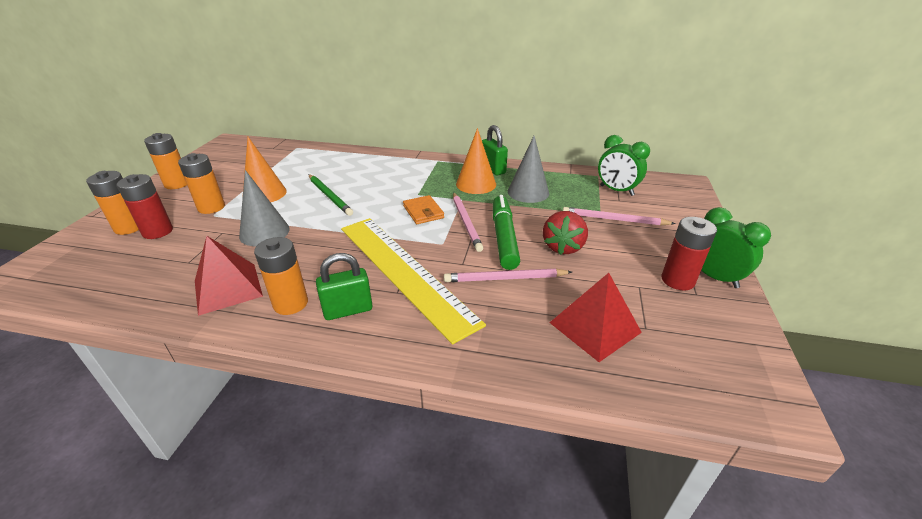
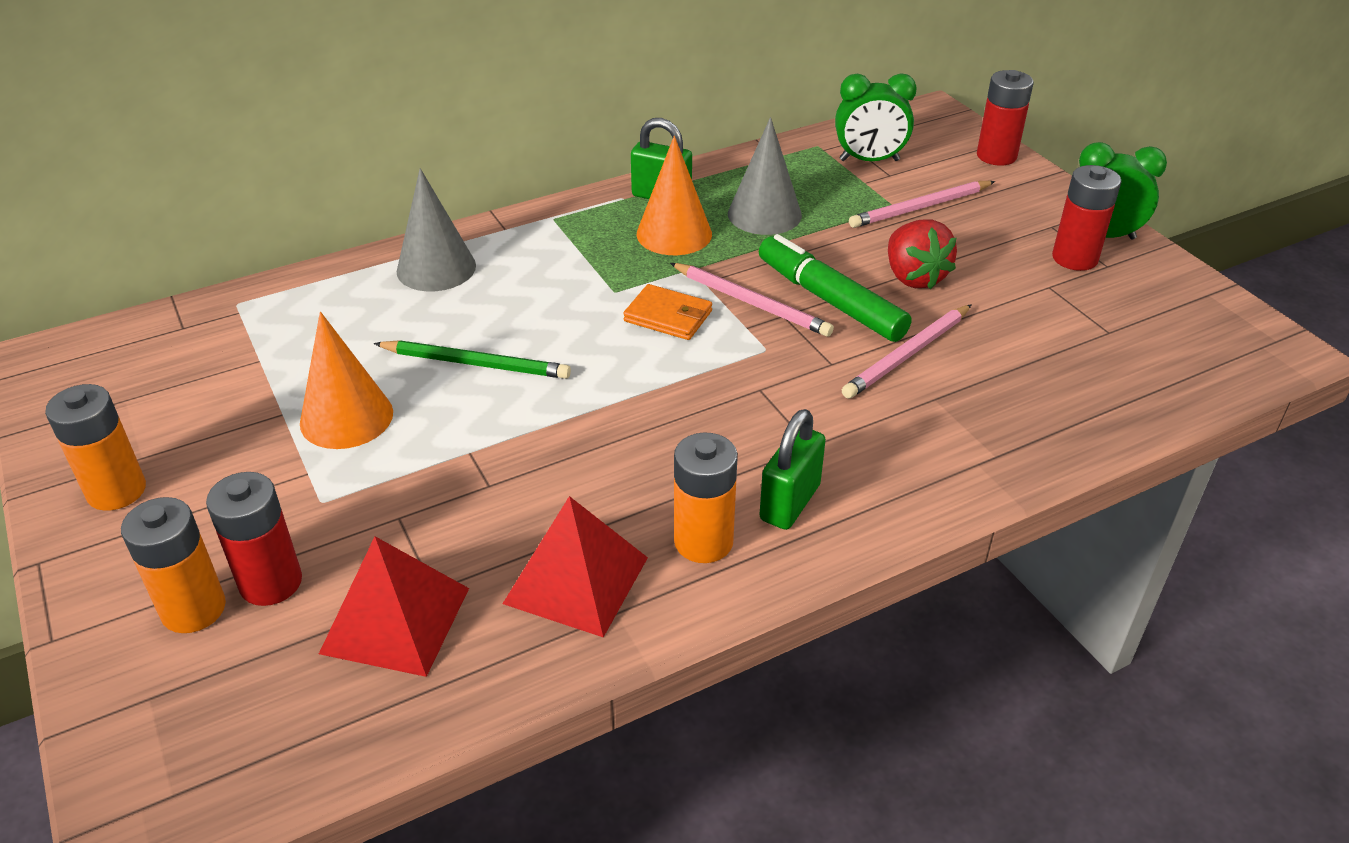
camera: 40 degrees left, 5 degrees up
orange battery [178,153,225,214] -> none
grey cone [239,170,290,246] -> grey cone moved to [397,168,476,292]
yellow ruler [341,218,486,345] -> none
red pyramid [549,273,642,362] -> red pyramid moved to [319,536,469,677]
none -> red battery [977,70,1033,166]

